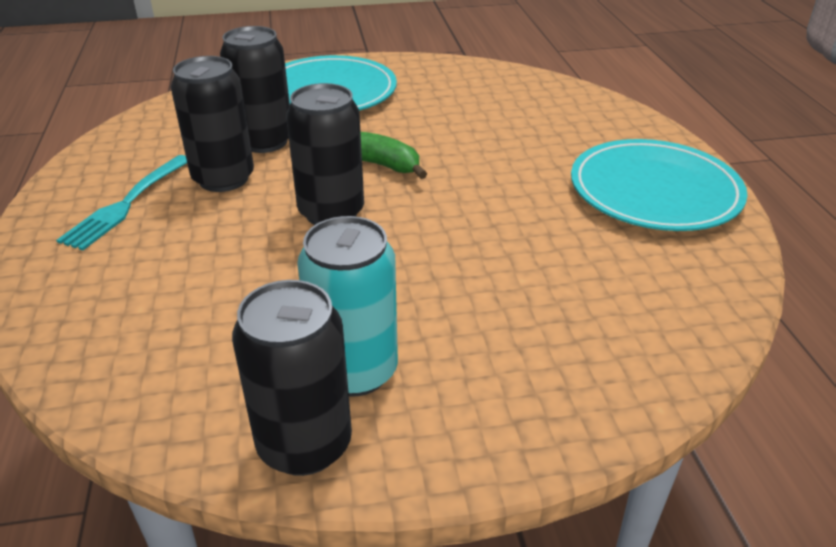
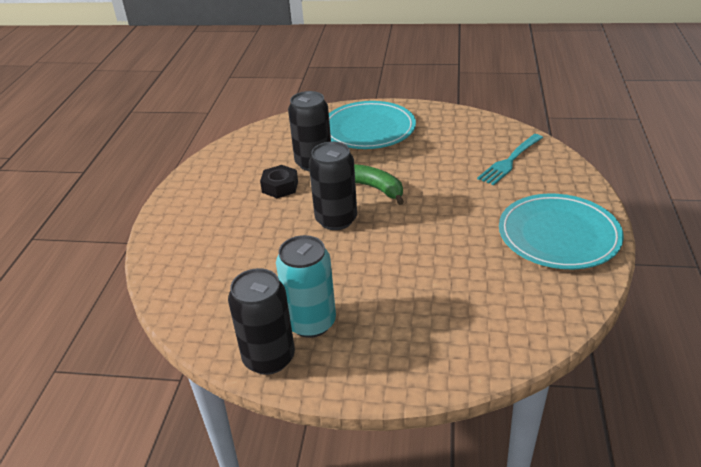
camera: 20 degrees right, 0 degrees up
turquoise fork [56,155,187,250] -> turquoise fork moved to [477,134,543,185]
black can [171,56,254,192] -> black nut [260,165,298,198]

